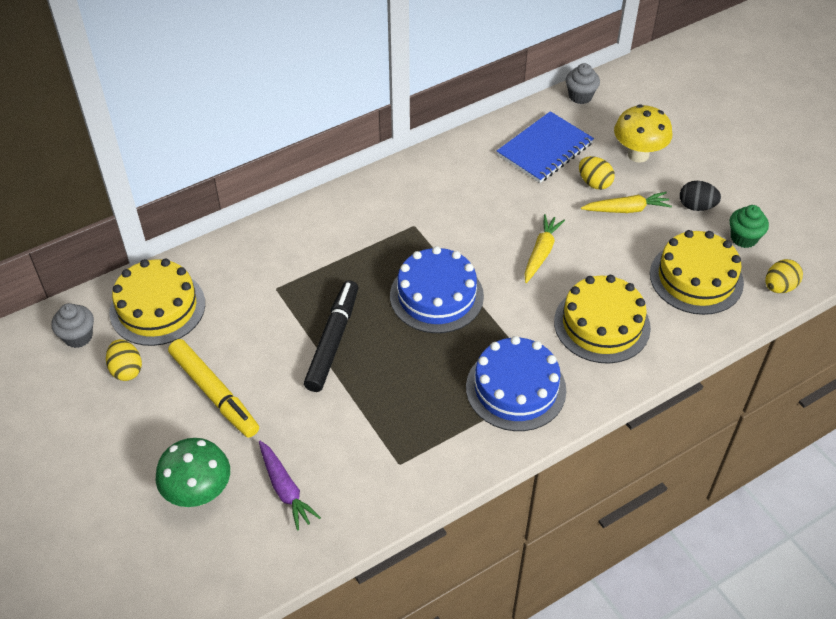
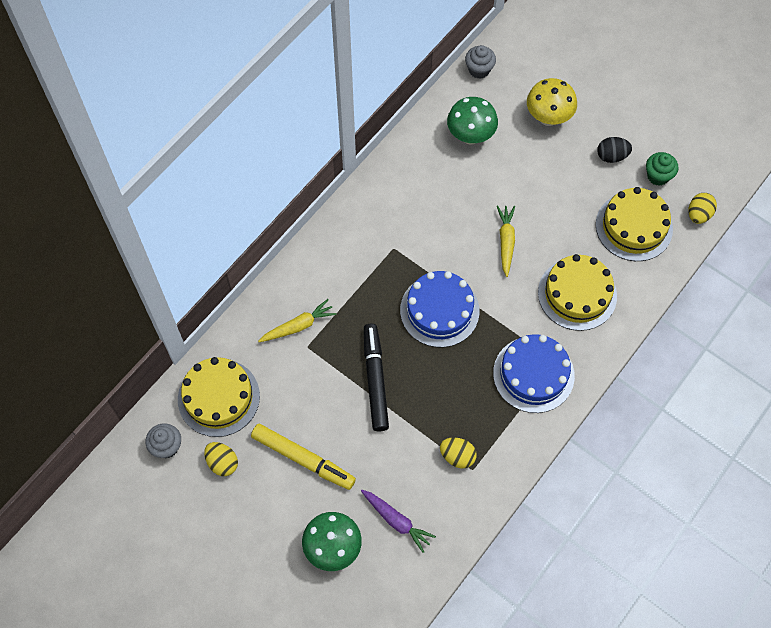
camera: 20 degrees left, 15 degrees up
blue notebook [497,111,594,183] -> green mushroom [447,97,498,145]
yellow egg [579,156,615,190] -> yellow egg moved to [440,438,477,468]
yellow carrot [581,192,672,213] -> yellow carrot moved to [258,299,337,342]

